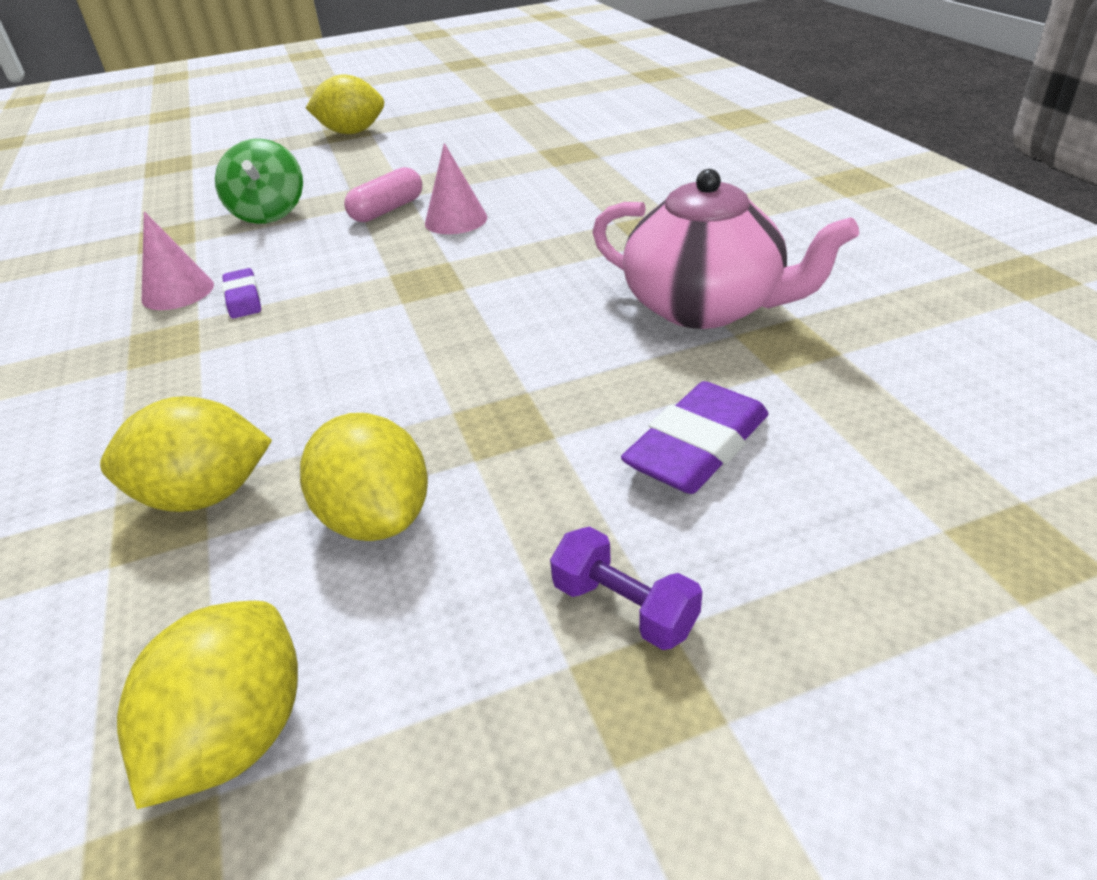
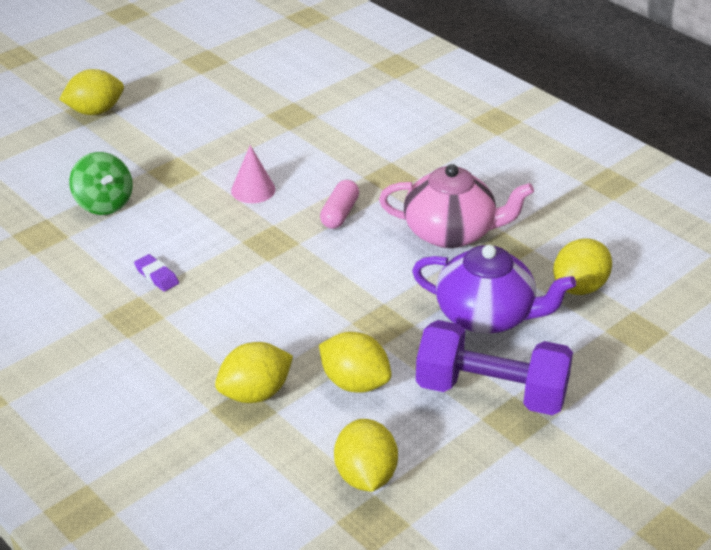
camera: 25 degrees left, 0 degrees up
pink cone [142,211,214,310] -> none
pink capsule [344,167,422,222] -> pink capsule moved to [320,180,359,229]
purple dumbbell [550,526,702,650] -> purple dumbbell [416,320,573,415], size x2.31
purple eraser [621,381,768,494] -> purple teapot [412,245,576,334]
none -> yellow lemon [553,239,612,295]

